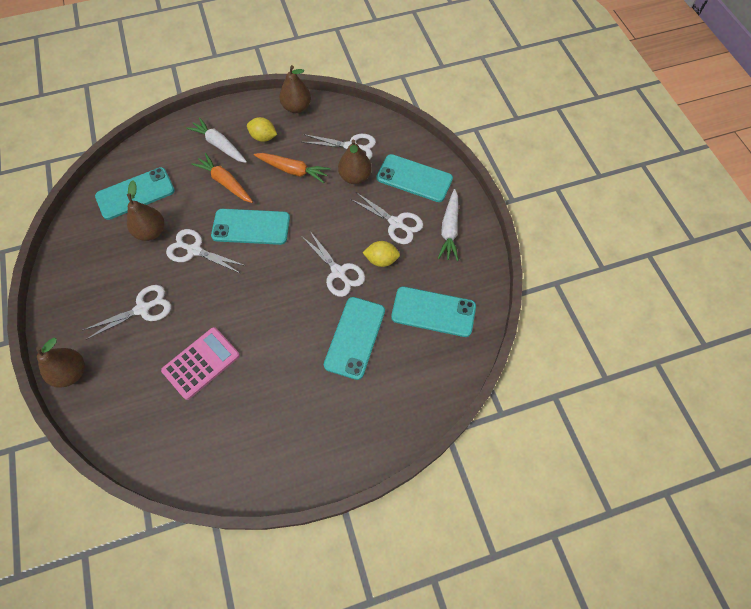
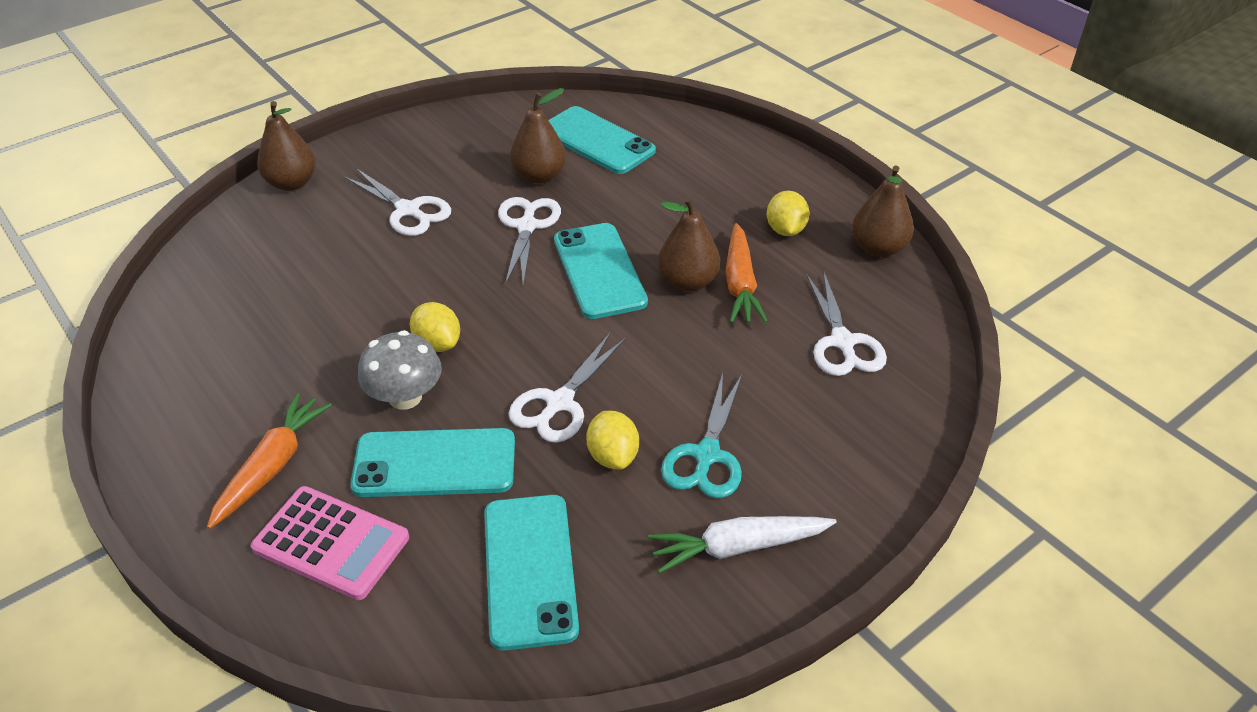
camera: 70 degrees right, 20 degrees down
pink calculator [161,327,240,400] -> pink calculator moved to [251,486,409,600]
white carrot [186,117,247,163] -> none
orange carrot [191,153,253,203] -> orange carrot moved to [207,393,332,529]
brown pear [338,140,372,184] -> brown pear moved to [658,197,720,292]
white scissors [350,192,423,244] -> turquoise scissors [661,373,742,498]
turquoise phone [376,154,453,202] -> none
none -> grey mushroom [358,330,442,410]
none -> yellow lemon [410,302,460,352]

